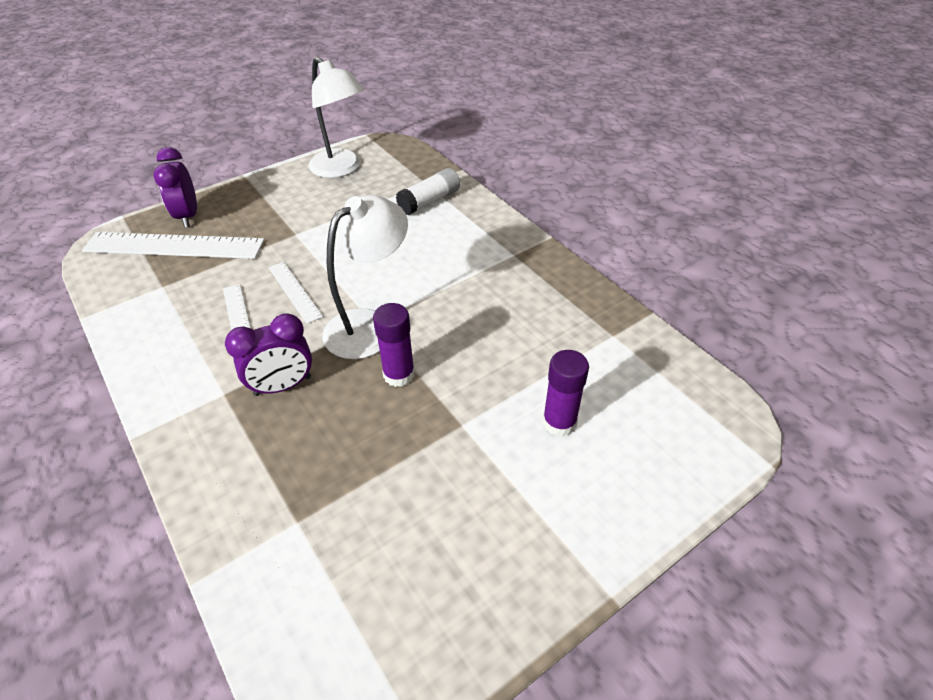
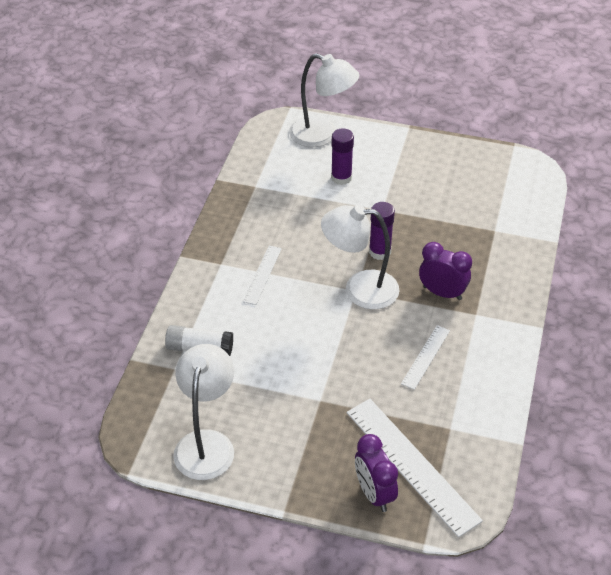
camera: 130 degrees left, 0 degrees up
purple clock [153,147,197,228] -> purple clock turned 120 degrees clockwise [355,434,398,512]
white ruler [269,262,323,324] -> white ruler moved to [243,246,282,305]
none -> white lamp [289,53,359,147]

